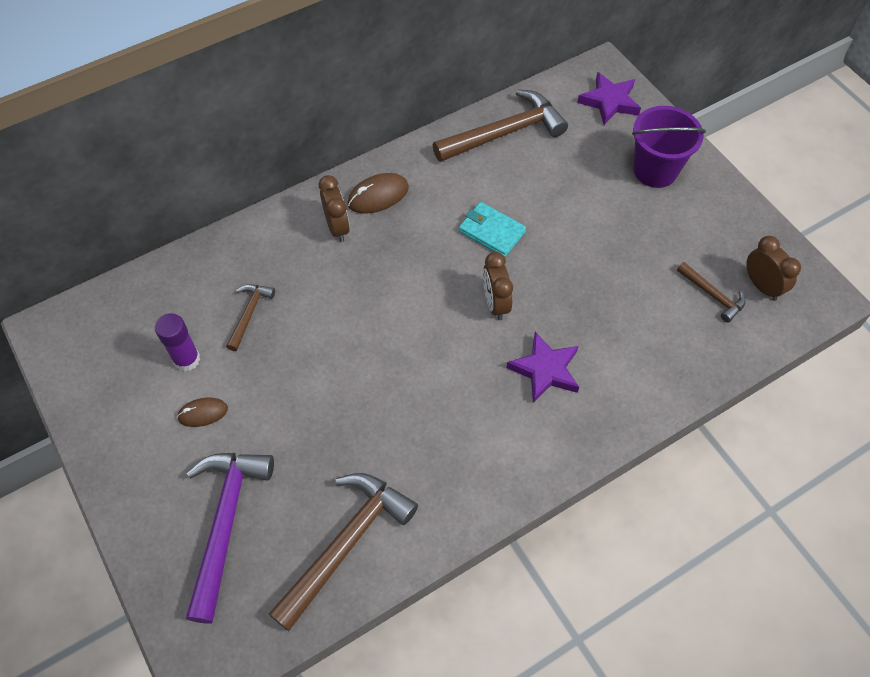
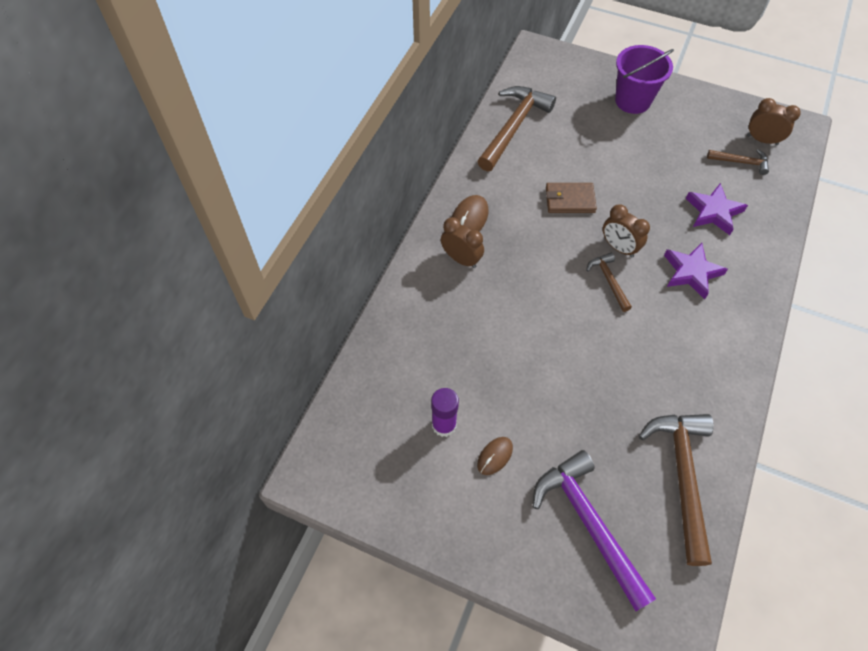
camera: 35 degrees left, 0 degrees up
brown hammer [226,284,275,351] -> brown hammer moved to [586,252,632,312]
turquoise wallet [459,202,526,257] -> brown wallet [546,183,597,213]
purple star [577,72,641,125] -> purple star moved to [686,183,748,235]

